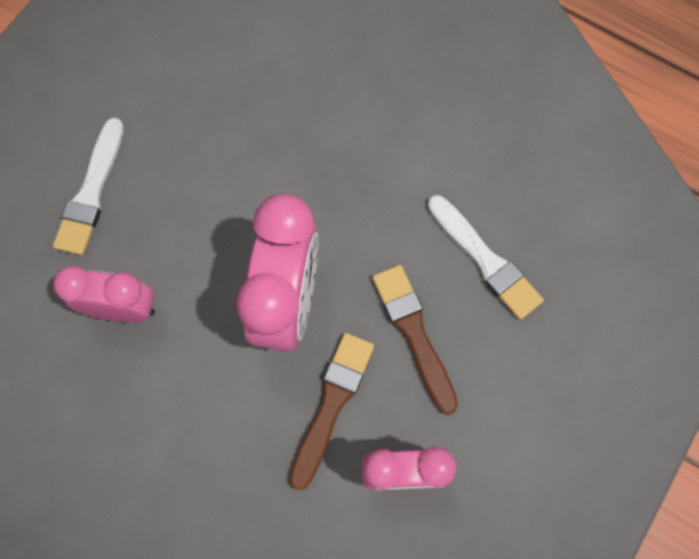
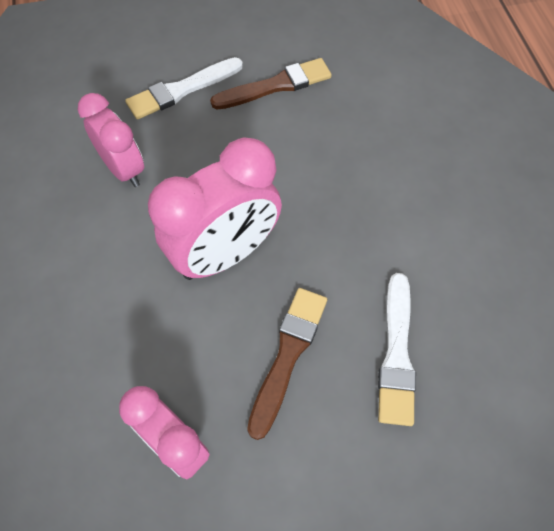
camera: 45 degrees right, 10 degrees down
brown brush [289,333,374,491] -> brown brush moved to [210,58,332,109]

